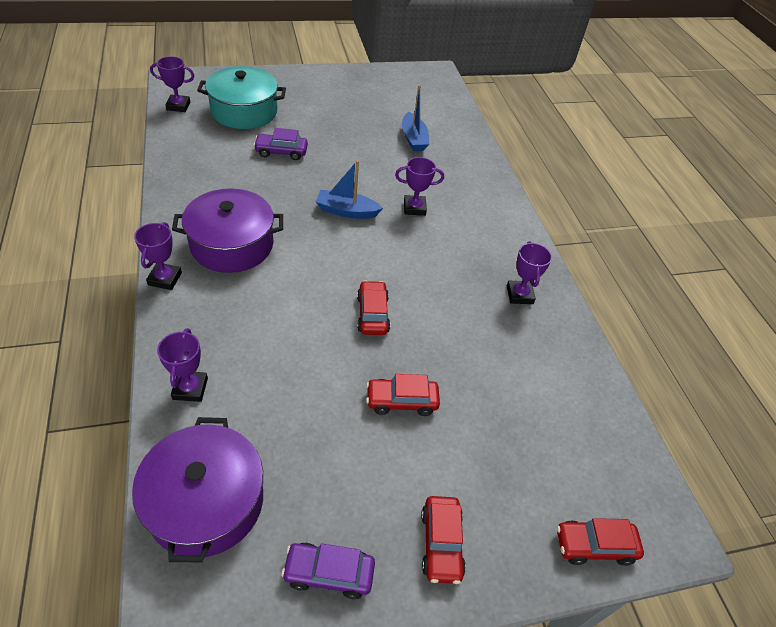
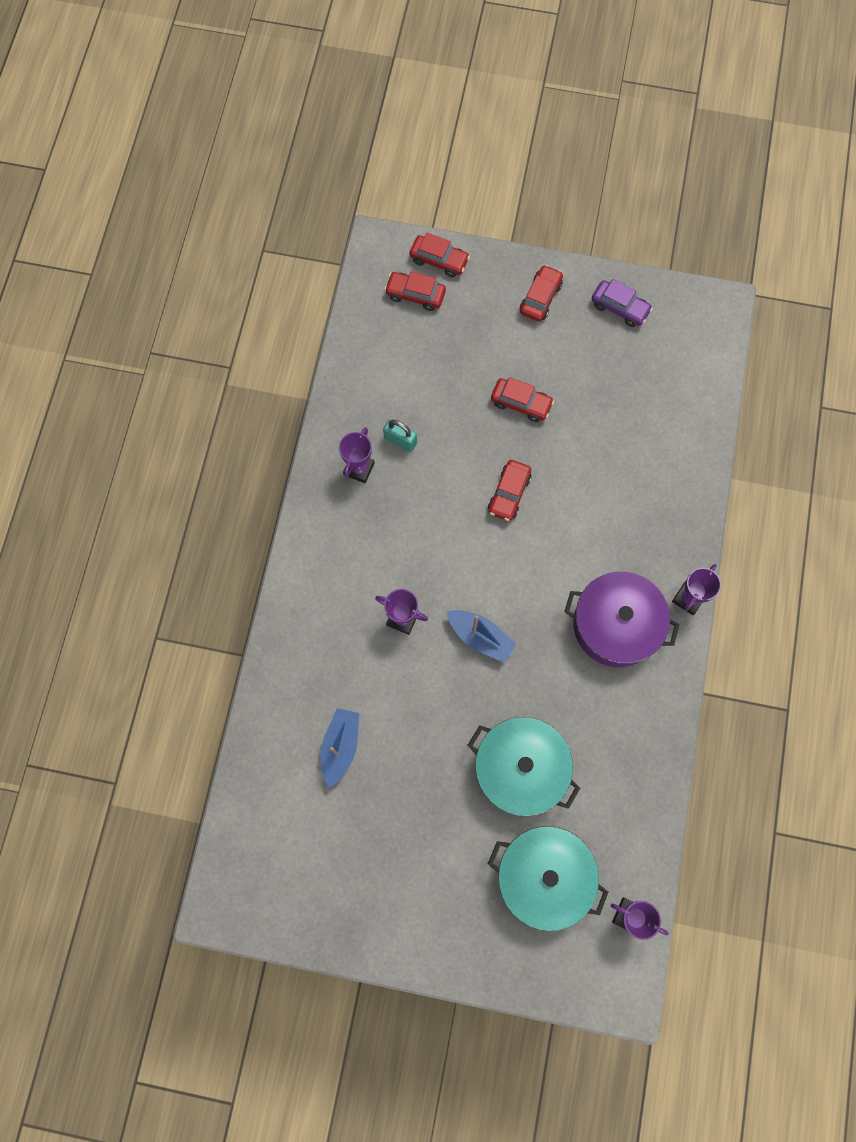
camera: 150 degrees left, 25 degrees up
purple pot [132,417,263,562] -> none
purple trophy [157,328,208,402] -> none
purple car [253,128,308,160] -> turquoise pot [468,717,580,816]
none -> turquoise padlock [383,419,417,452]
none -> red car [384,271,446,311]

